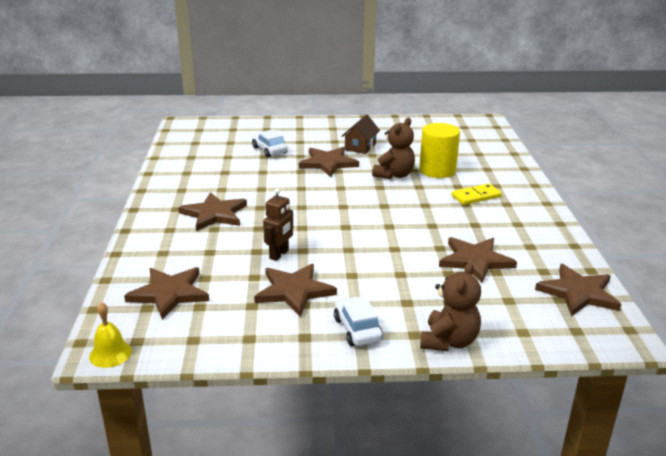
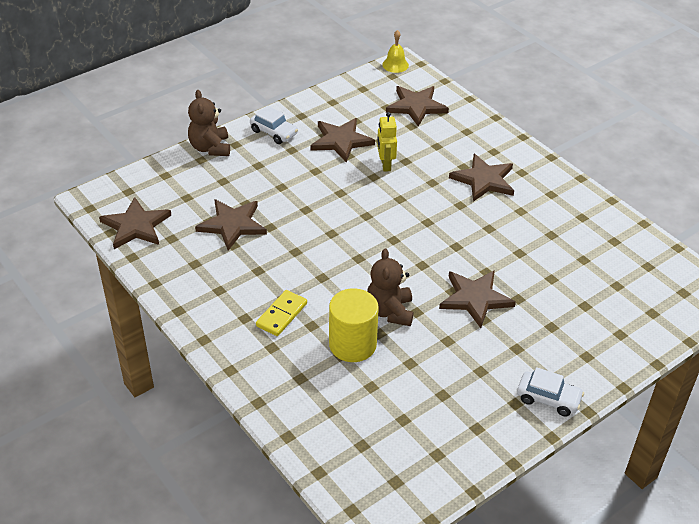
camera: 145 degrees right, 15 degrees up
white car [252,129,288,157] -> white car moved to [517,367,584,416]
brown robot [263,189,293,261] -> yellow robot [377,112,397,172]
brown house [341,114,380,154] -> none

